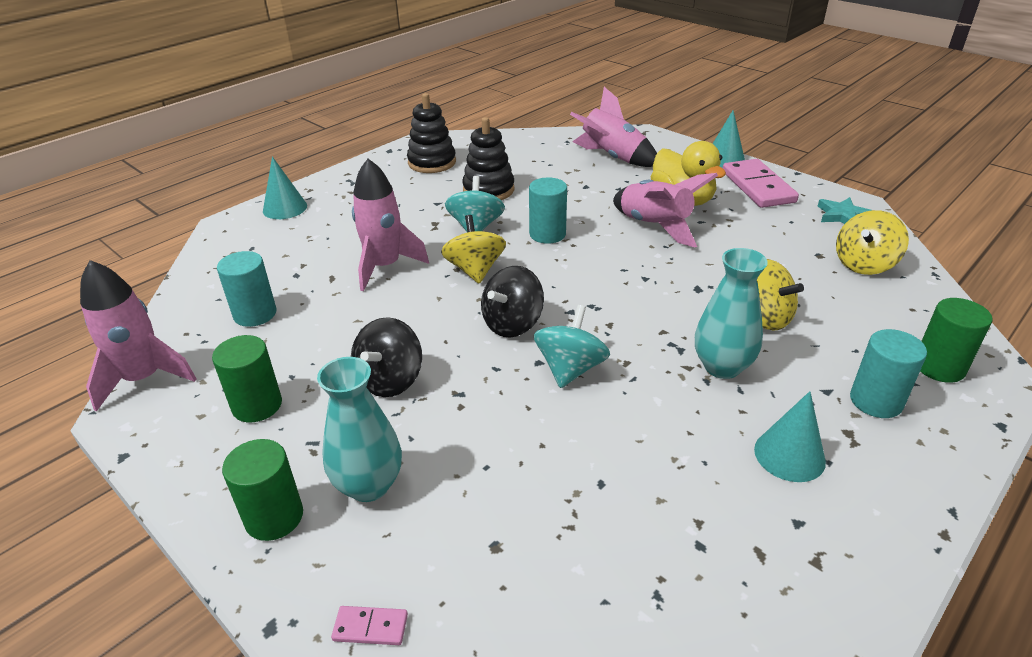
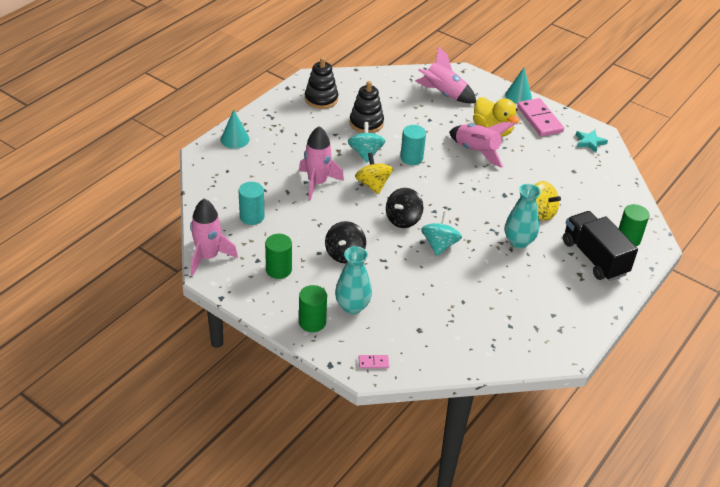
camera: 10 degrees left, 5 degrees up
turquoise cone [754,391,826,482] -> none
yellow spinning top [836,210,909,275] -> none
turquoise cylinder [850,329,927,418] -> black truck [563,211,638,281]

